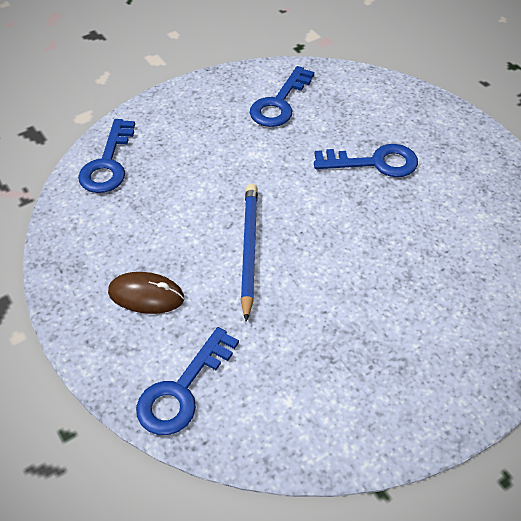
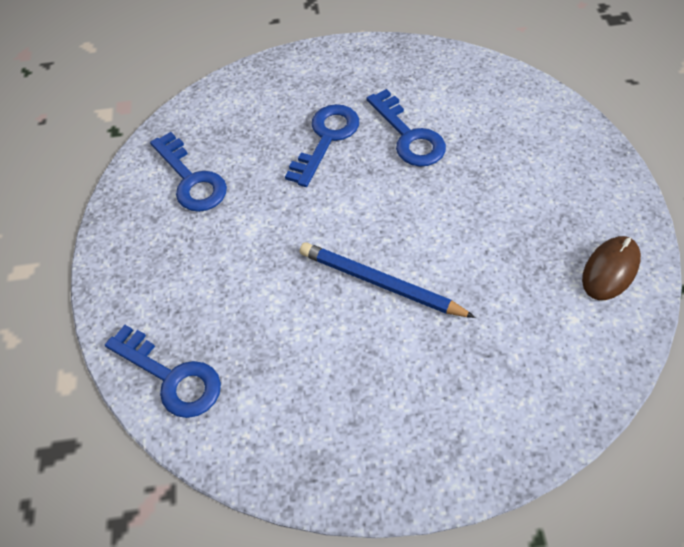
camera: 60 degrees left, 5 degrees up
brown mouse [108,272,184,314] -> brown mouse moved to [582,236,641,300]
blue key [136,327,239,435] -> blue key moved to [366,89,446,167]

